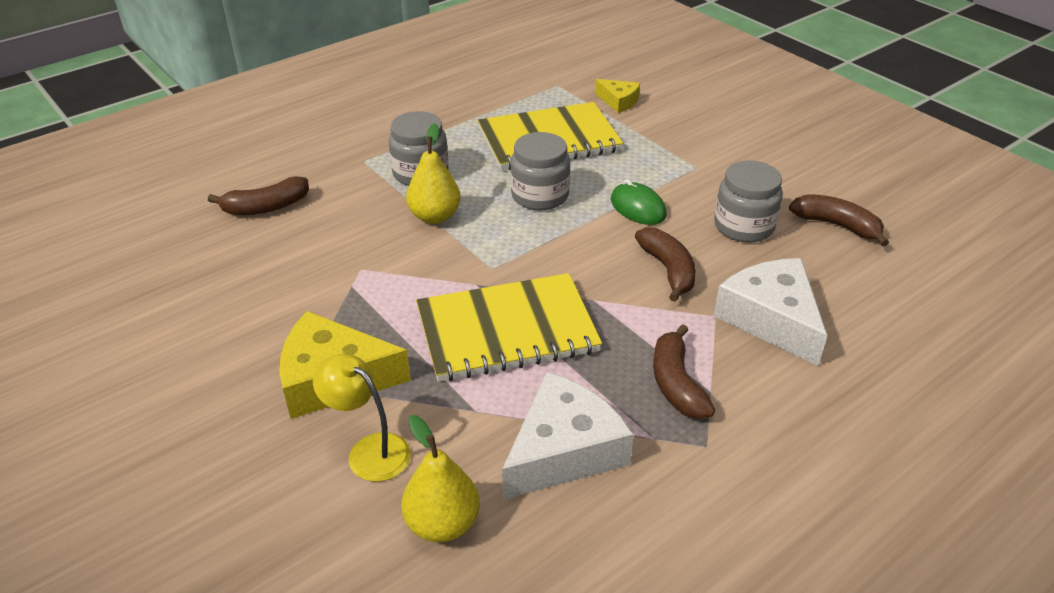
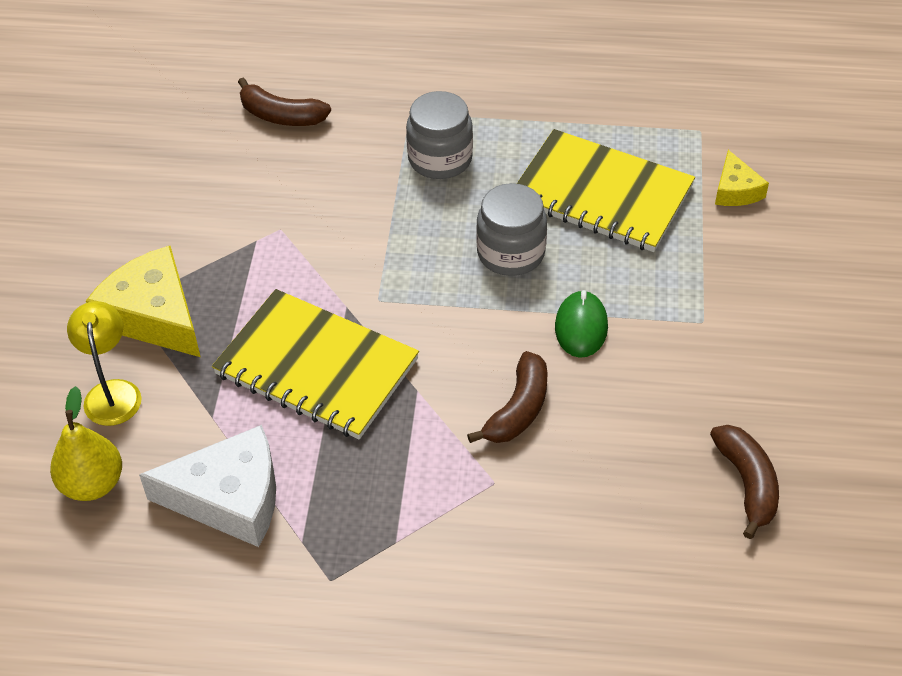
camera: 45 degrees right, 10 degrees up
yellow pear [406,123,461,224] -> none
brown banana [653,324,715,419] -> none
grey jar [714,161,783,243] -> none
white cheese [714,258,828,366] -> none

